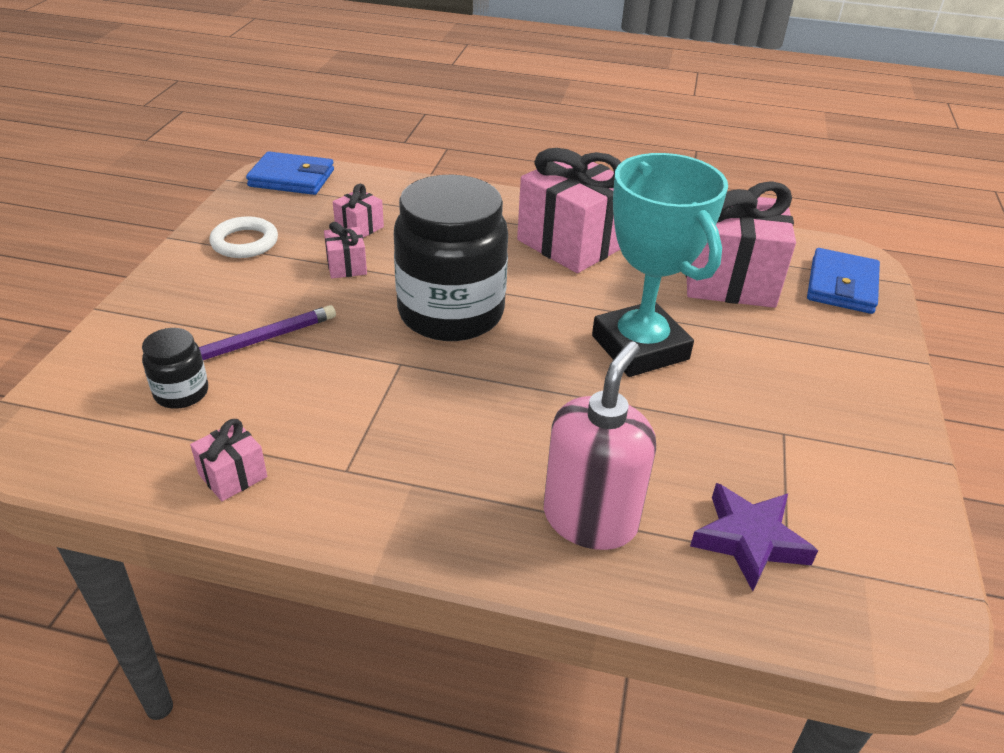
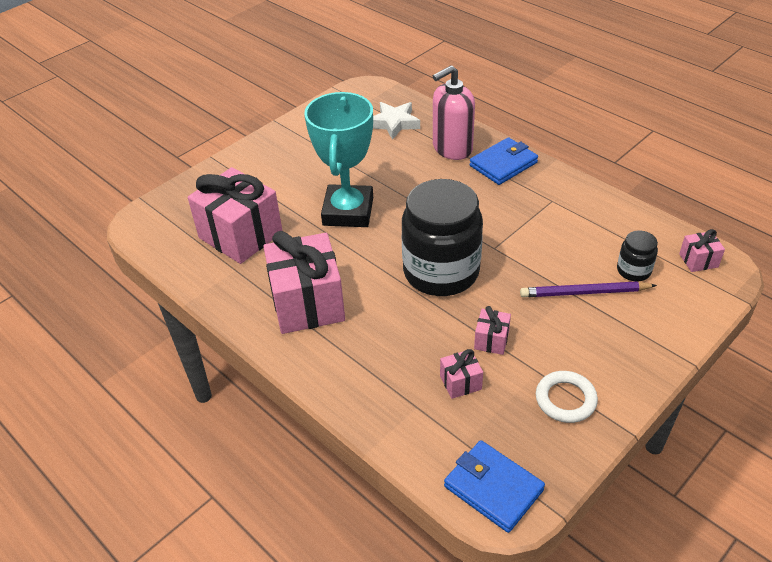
camera: 145 degrees left, 5 degrees up
pink gift [190,419,267,501] -> pink gift moved to [679,229,725,272]
purple star [690,483,818,591] -> white star [373,102,420,140]
blue wallet [807,248,880,314] -> blue wallet moved to [470,137,538,185]

